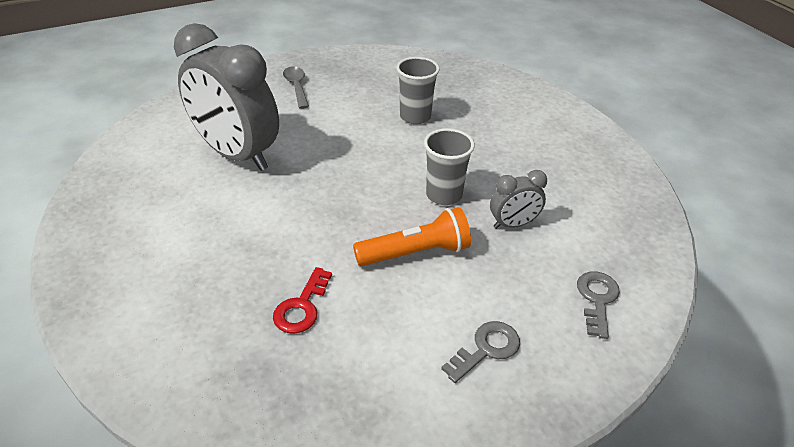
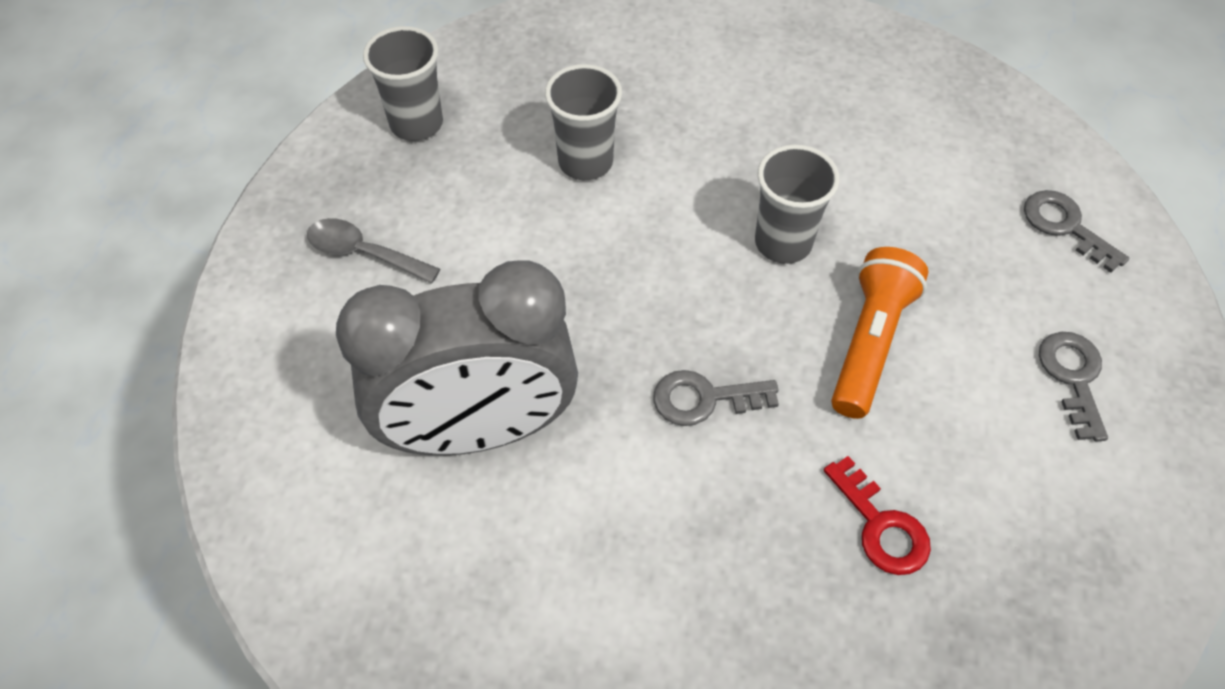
camera: 50 degrees left, 15 degrees up
grey clock [490,170,547,229] -> none
none -> grey cup [363,26,443,141]
none -> grey key [654,370,779,426]

